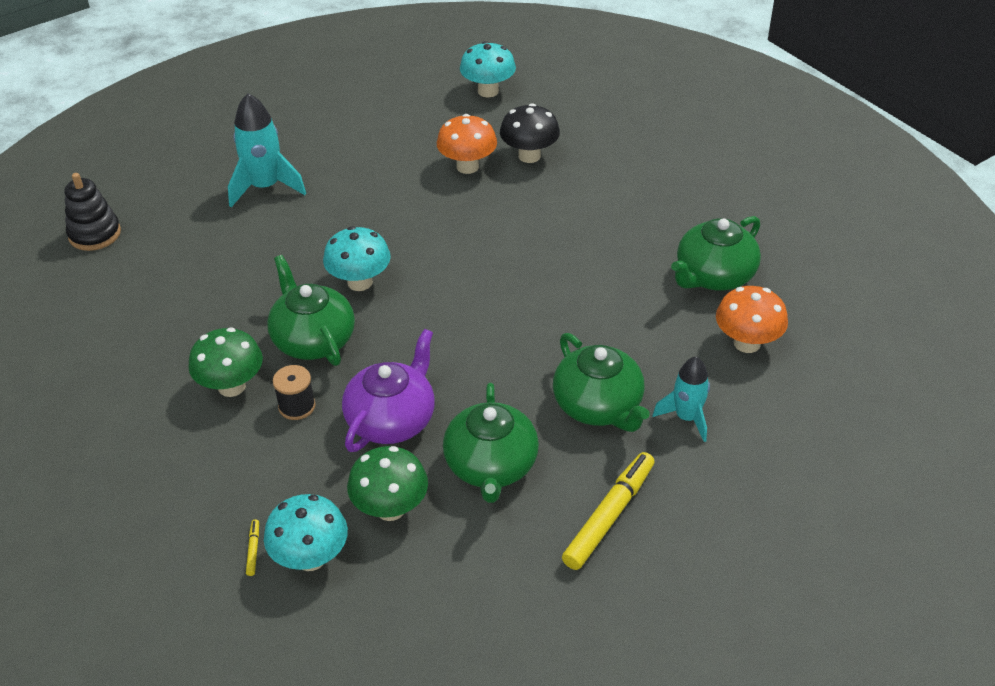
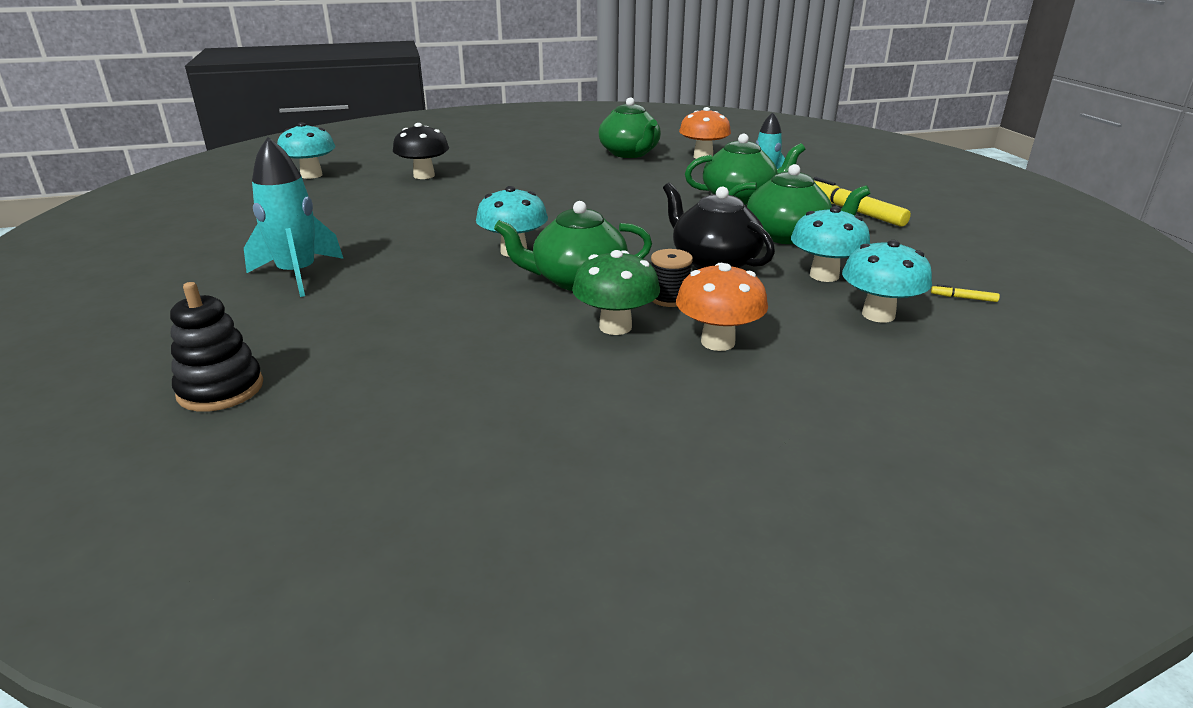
camera: 70 degrees left, 15 degrees down
yellow marker [246,519,259,576] -> yellow marker moved to [931,284,1000,302]
purple teapot [342,329,435,452] -> black teapot [663,183,775,269]
green mushroom [347,446,428,521] -> turquoise mushroom [791,206,870,282]
orange mushroom [437,114,497,174] -> orange mushroom moved to [676,263,768,351]

